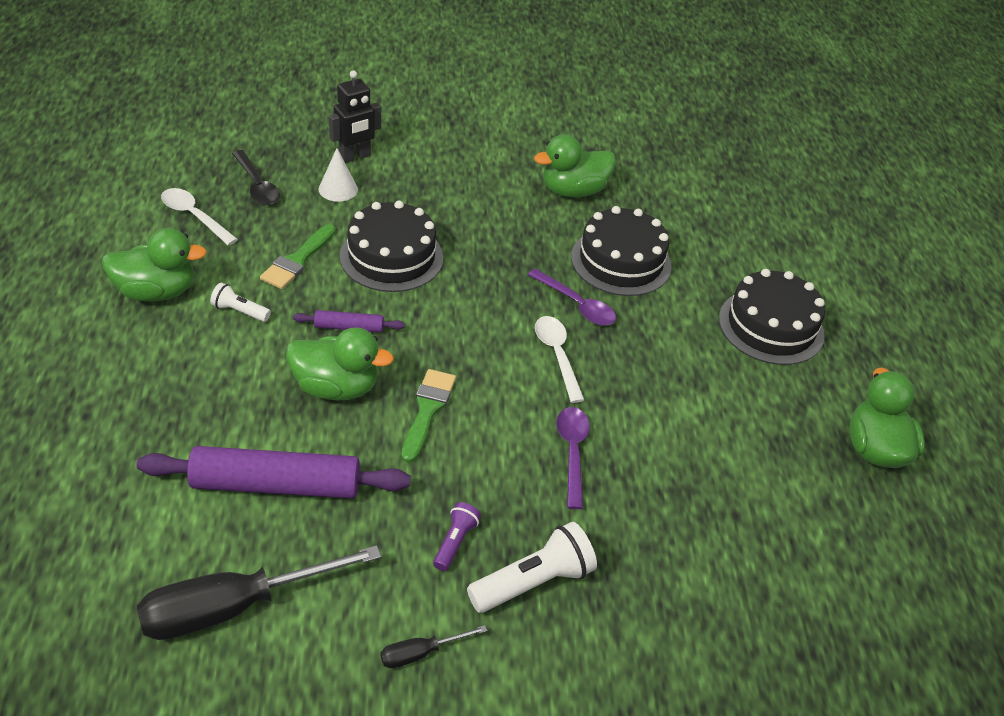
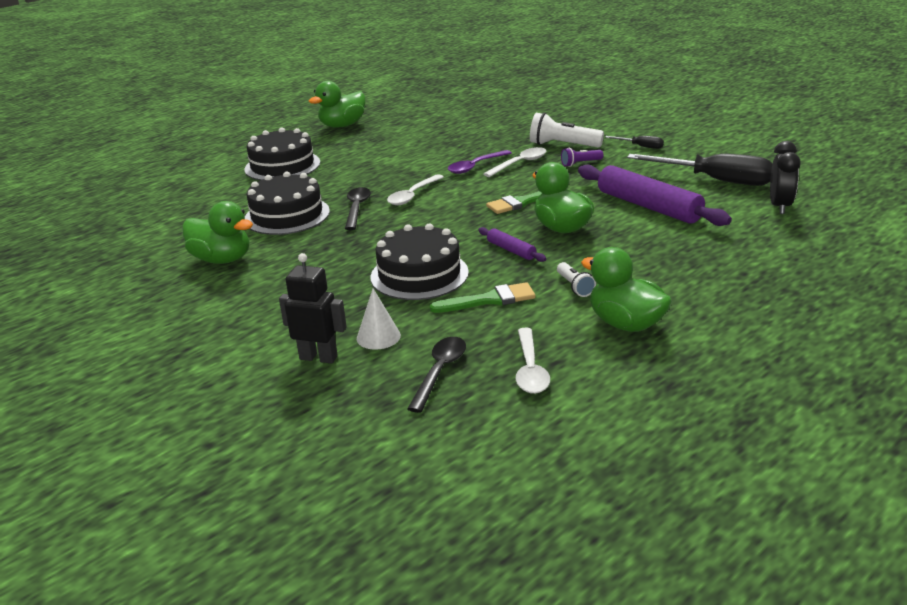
camera: 125 degrees left, 15 degrees down
purple spoon [528,268,616,326] -> black spoon [345,187,371,230]
none -> white spoon [483,147,546,177]
none -> black clock [770,141,801,214]

